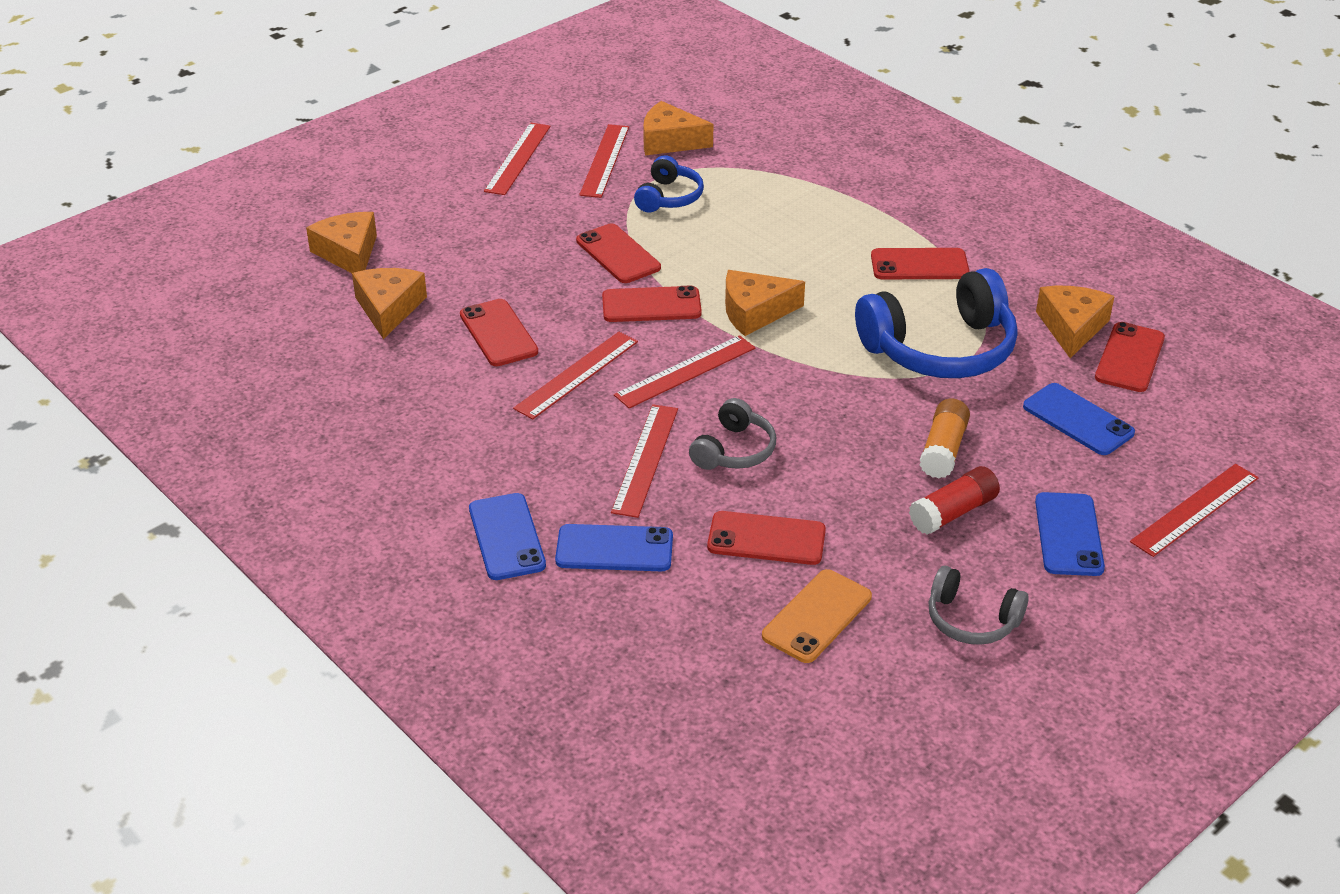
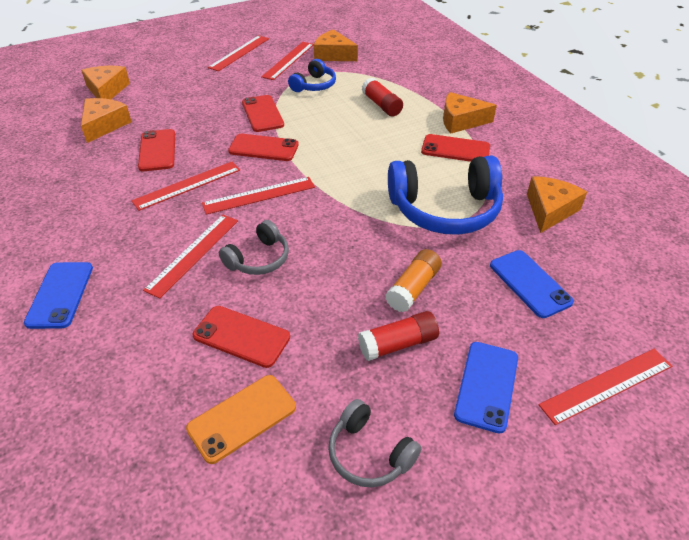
camera: 15 degrees right, 5 degrees up
blue phone [555,524,673,571] -> none
orange cheese [725,270,805,336] -> orange cheese moved to [443,92,497,134]
red phone [1095,322,1165,392] -> none
none -> red glue stick [362,78,403,116]

